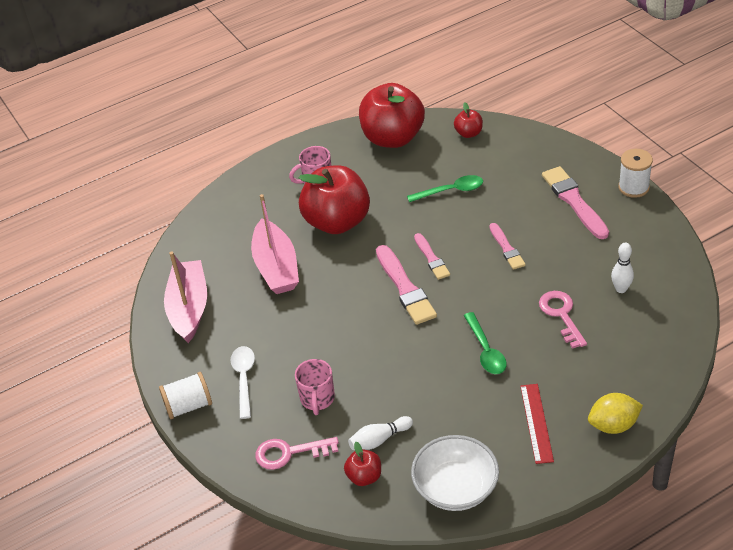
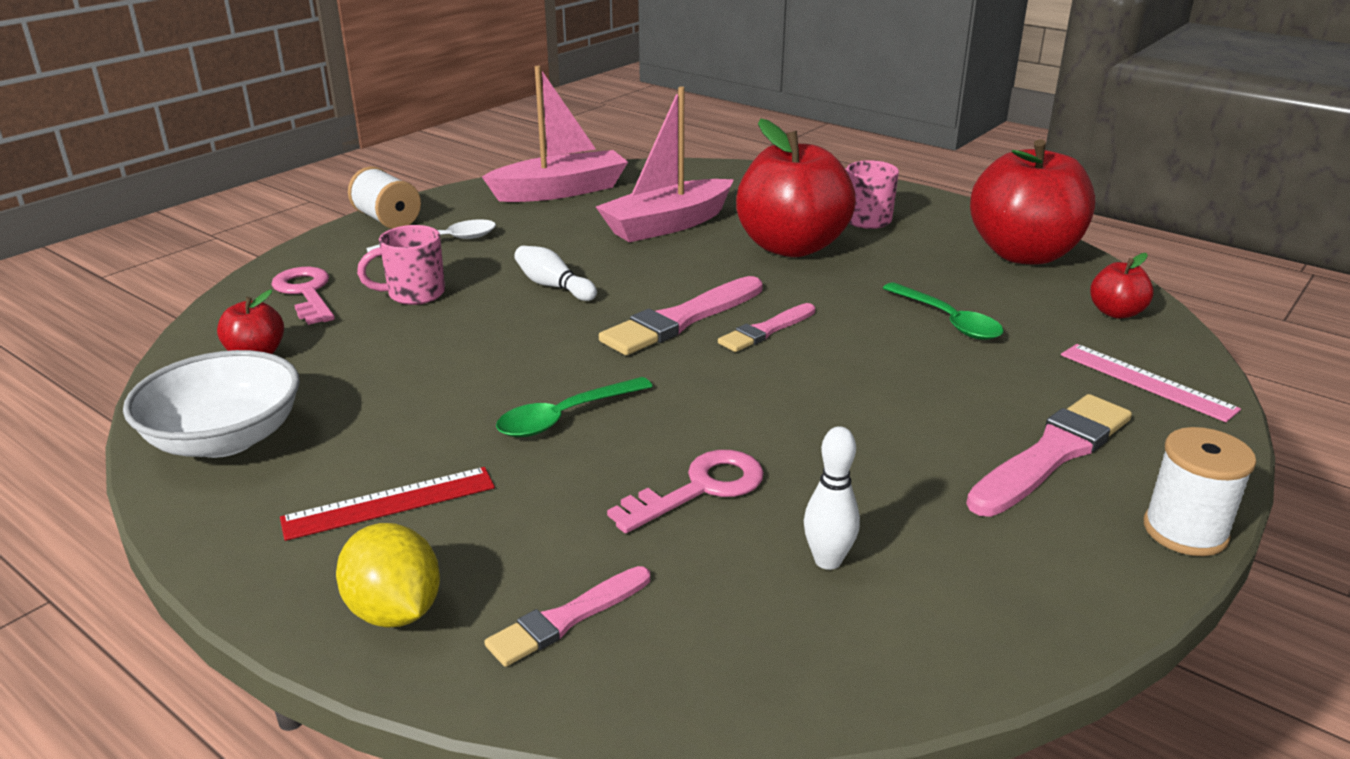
camera: 65 degrees right, 15 degrees down
white bowling pin [348,416,413,450] -> white bowling pin moved to [514,246,597,301]
pink brush [489,223,526,270] -> pink brush moved to [484,566,650,667]
none -> pink ruler [1061,344,1241,422]

